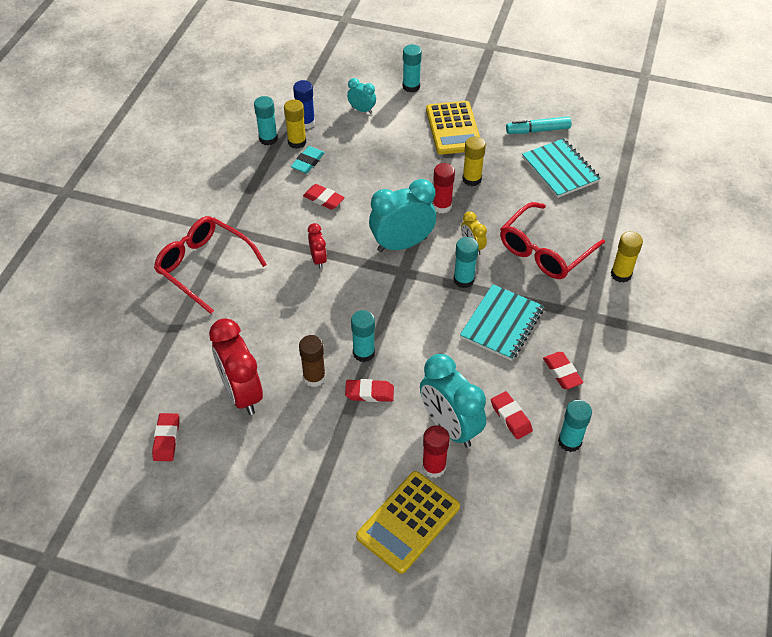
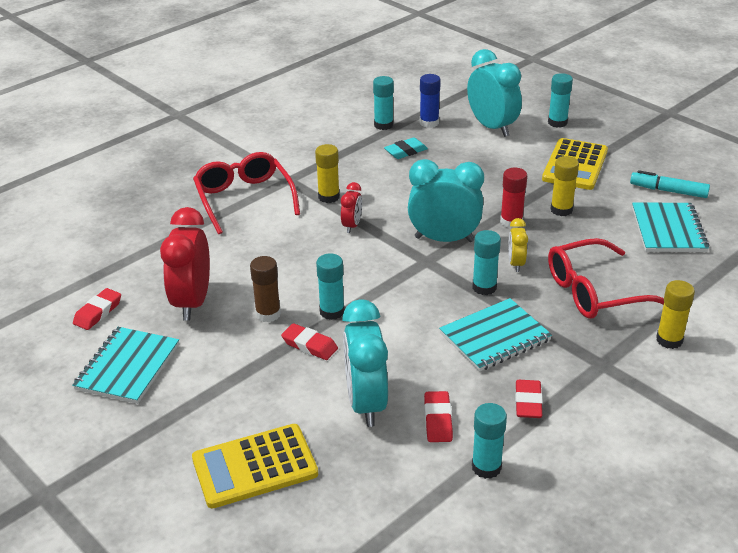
camera: 30 degrees right, 15 degrees down
yellow glue stick [284,99,306,149] -> yellow glue stick moved to [315,144,340,203]
red eraser [303,184,345,210] -> none
turquoise clock [347,78,376,114] -> turquoise clock [467,49,522,137], size x1.99
red glue stick [422,426,450,478] -> none
none -> turquoise notebook [72,327,179,404]

